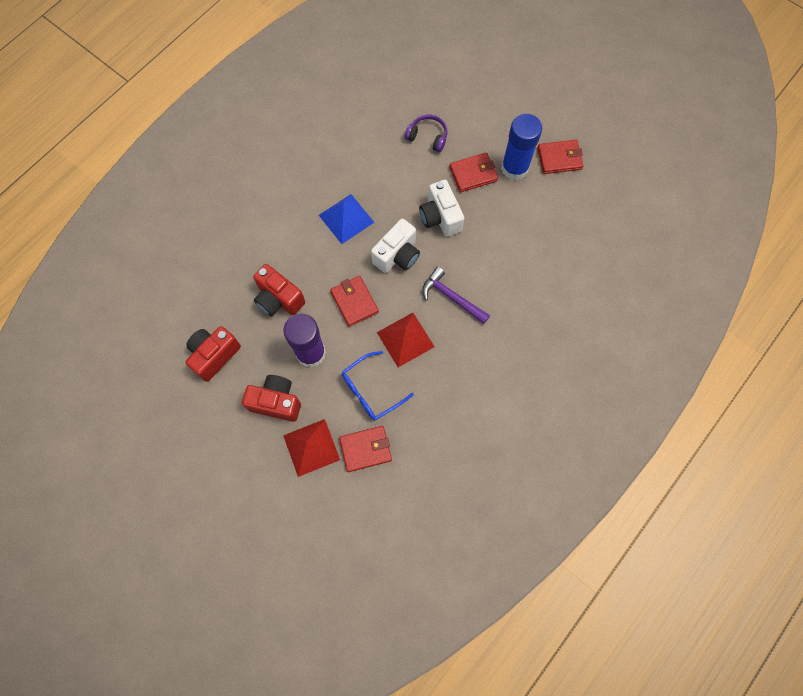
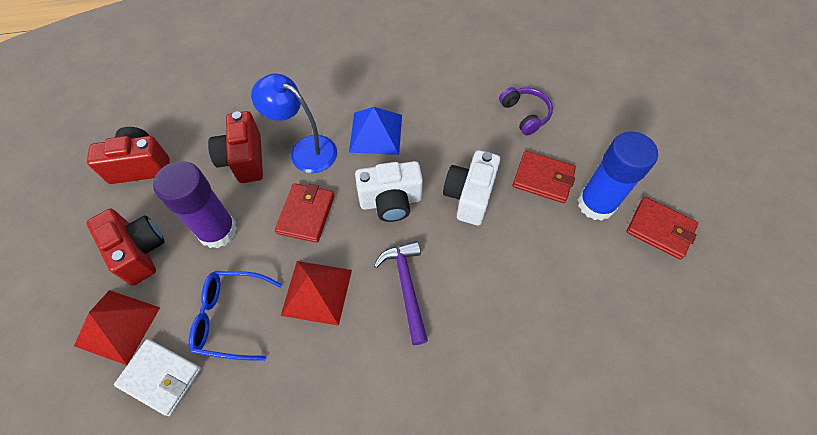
camera: 40 degrees right, 10 degrees down
red wallet [339,426,392,472] -> white wallet [114,339,201,416]
none -> blue lamp [251,74,337,173]

